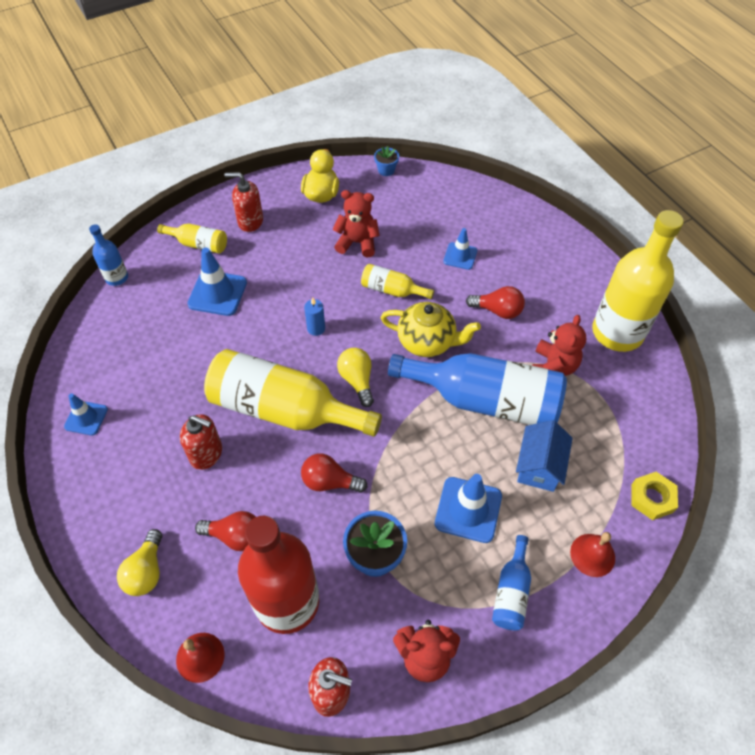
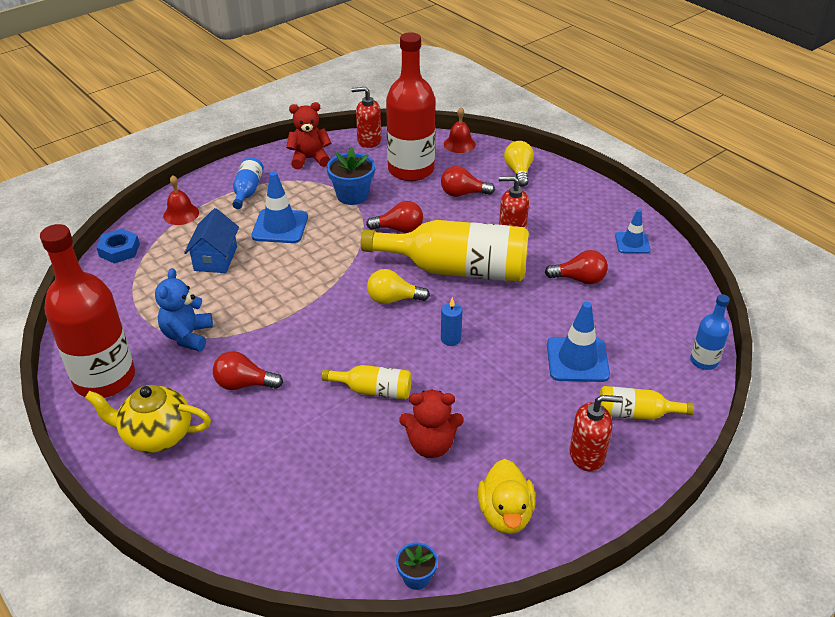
camera: 170 degrees right, 15 degrees down
yellow light bulb [337,348,374,407] -> yellow light bulb turned 120 degrees clockwise [367,269,430,304]
yellow teapot [381,302,481,357] -> yellow teapot moved to [85,385,211,453]
blue bottle [388,353,567,425] -> none
blue traffic cone [443,228,477,270] -> none
red teddy bear [532,315,586,376] -> blue teddy bear [155,268,213,351]
yellow bottle [592,210,684,352] -> red bottle [40,224,135,398]
yellow nut [632,472,678,520] -> blue nut [96,229,140,264]
none -> red light bulb [545,250,608,285]

